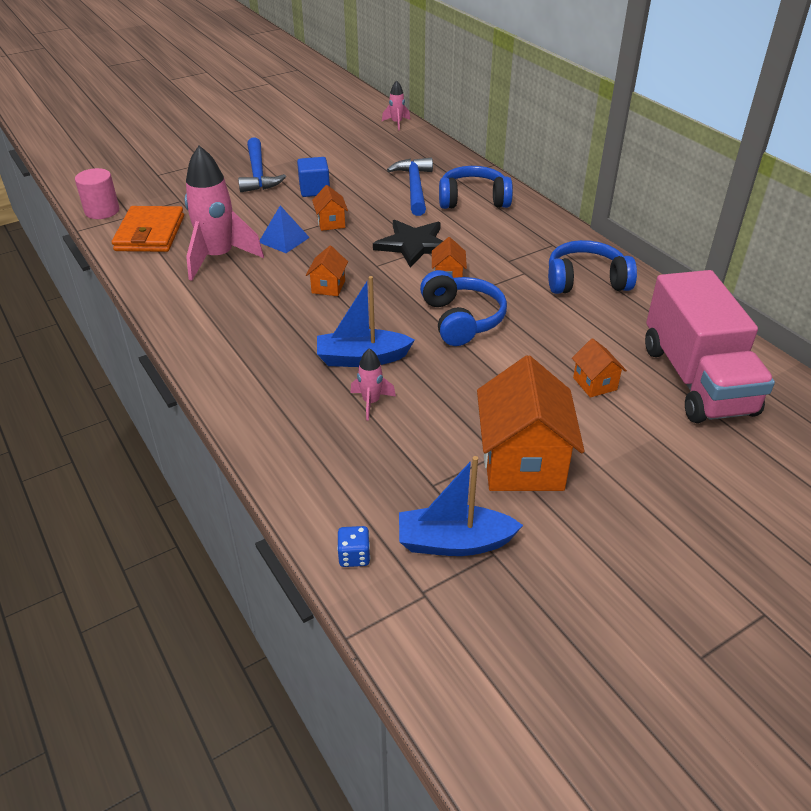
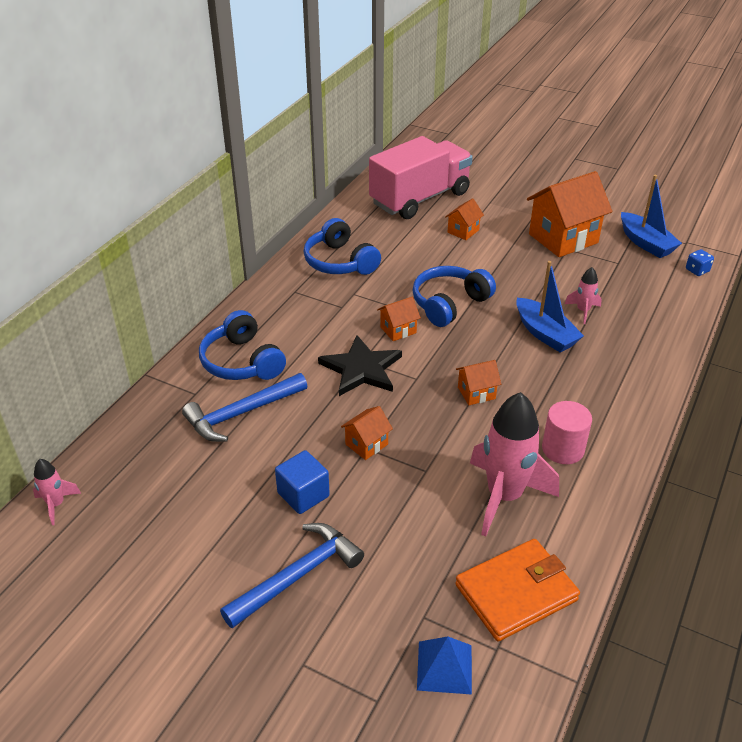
camera: 120 degrees left, 0 degrees up
pink cylinder [75,168,119,219] -> pink cylinder moved to [542,401,592,464]
blue pyramid [260,205,310,253] -> blue pyramid moved to [417,636,472,695]

